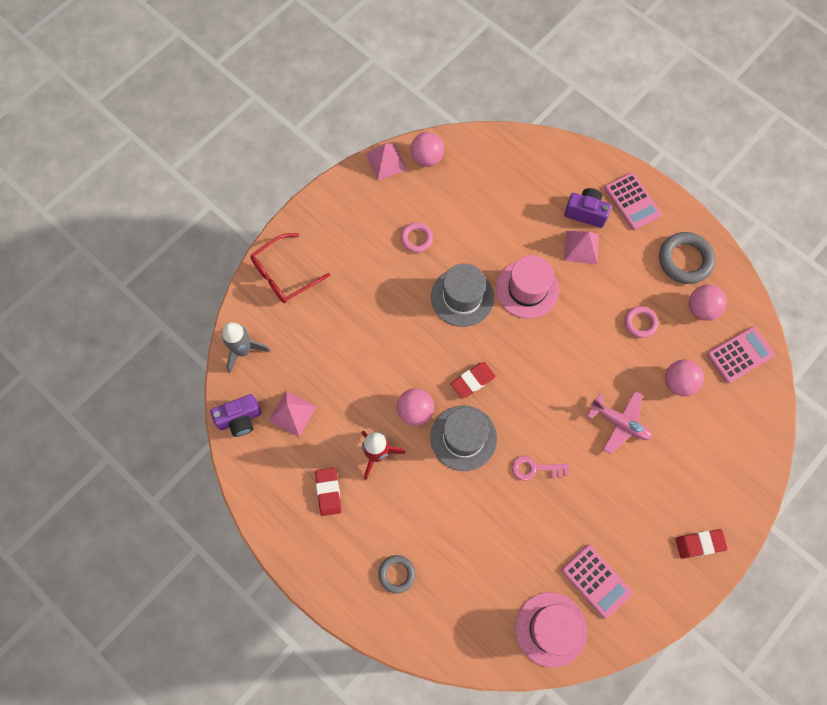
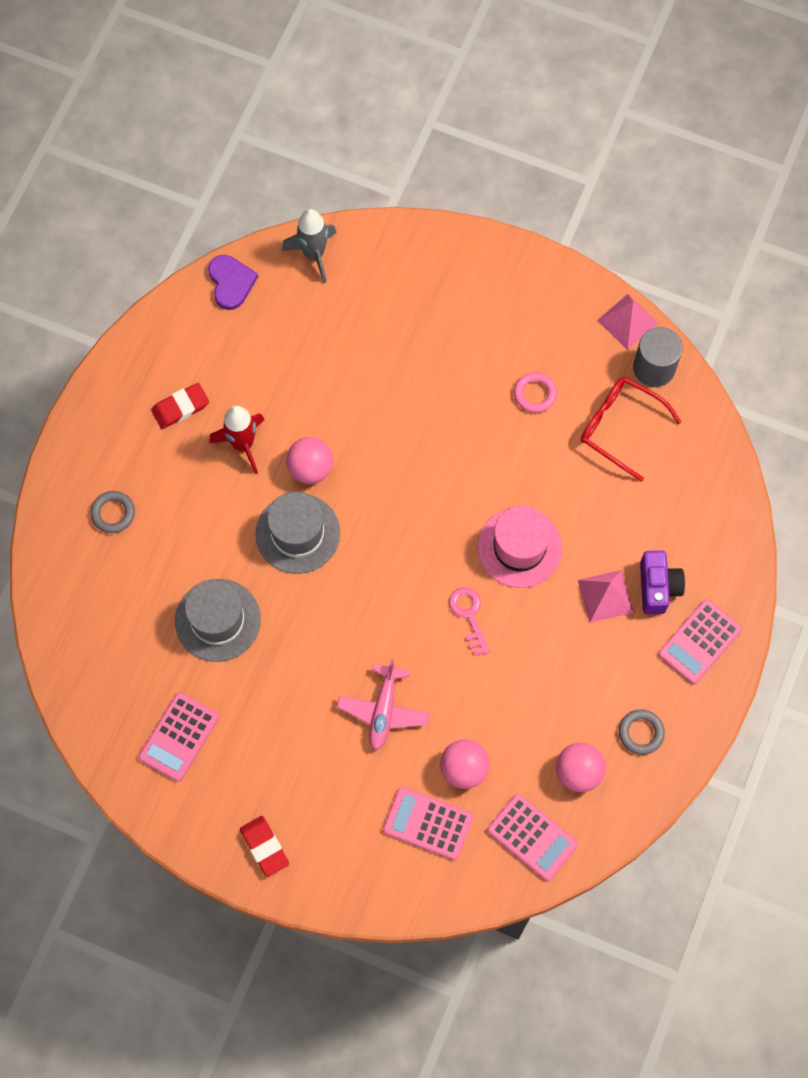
camera: 70 degrees right, 0 degrees up
purple camera [210,394,261,437] -> purple heart [208,255,258,310]
red glasses [250,233,330,303] -> red glasses moved to [581,377,682,482]
pink pyramid [269,391,316,437] -> none
pink ball [411,132,444,167] -> grey cylinder [633,327,683,387]
grey hat [431,263,494,327] -> grey hat moved to [175,579,261,662]
red eraser [451,362,496,398] -> none
pink key [512,456,569,481] -> pink key moved to [449,587,490,656]
pink hat [515,592,587,668] -> none
pink ring [624,306,658,338] -> none
grey ring [659,232,715,284] -> grey ring [619,709,665,755], size x0.59
none -> pink calculator [383,787,473,860]

